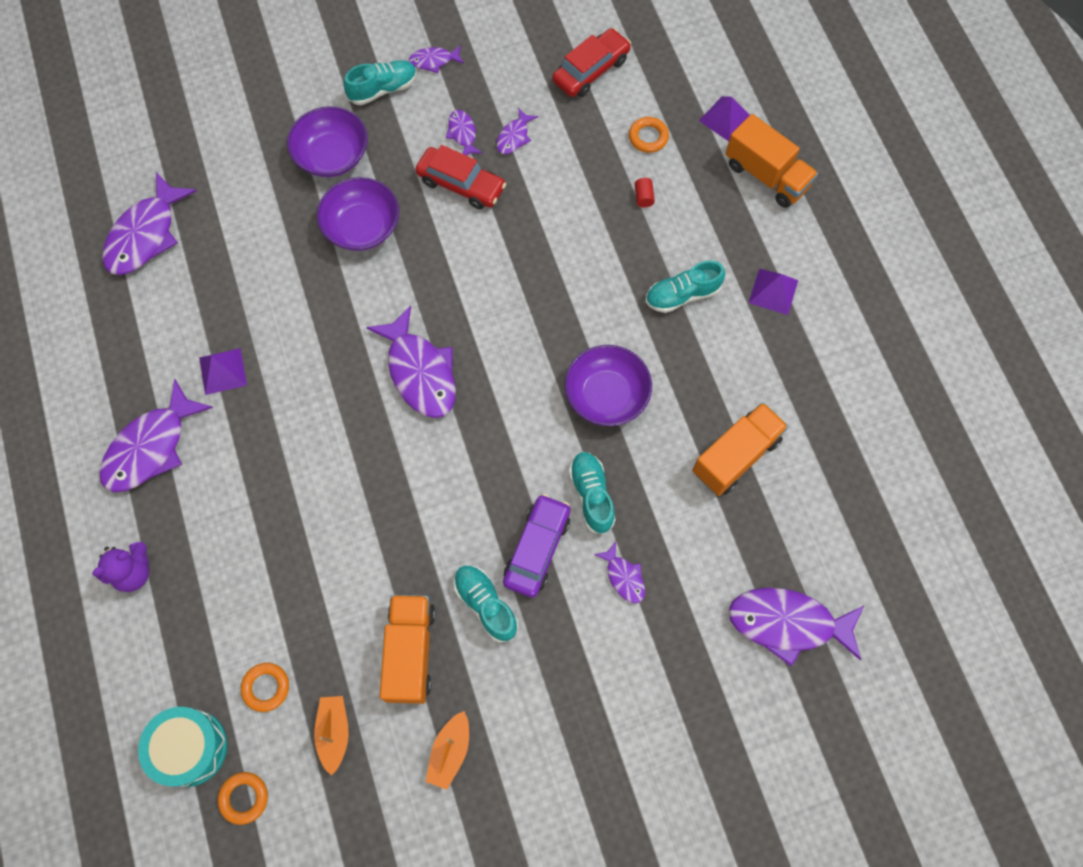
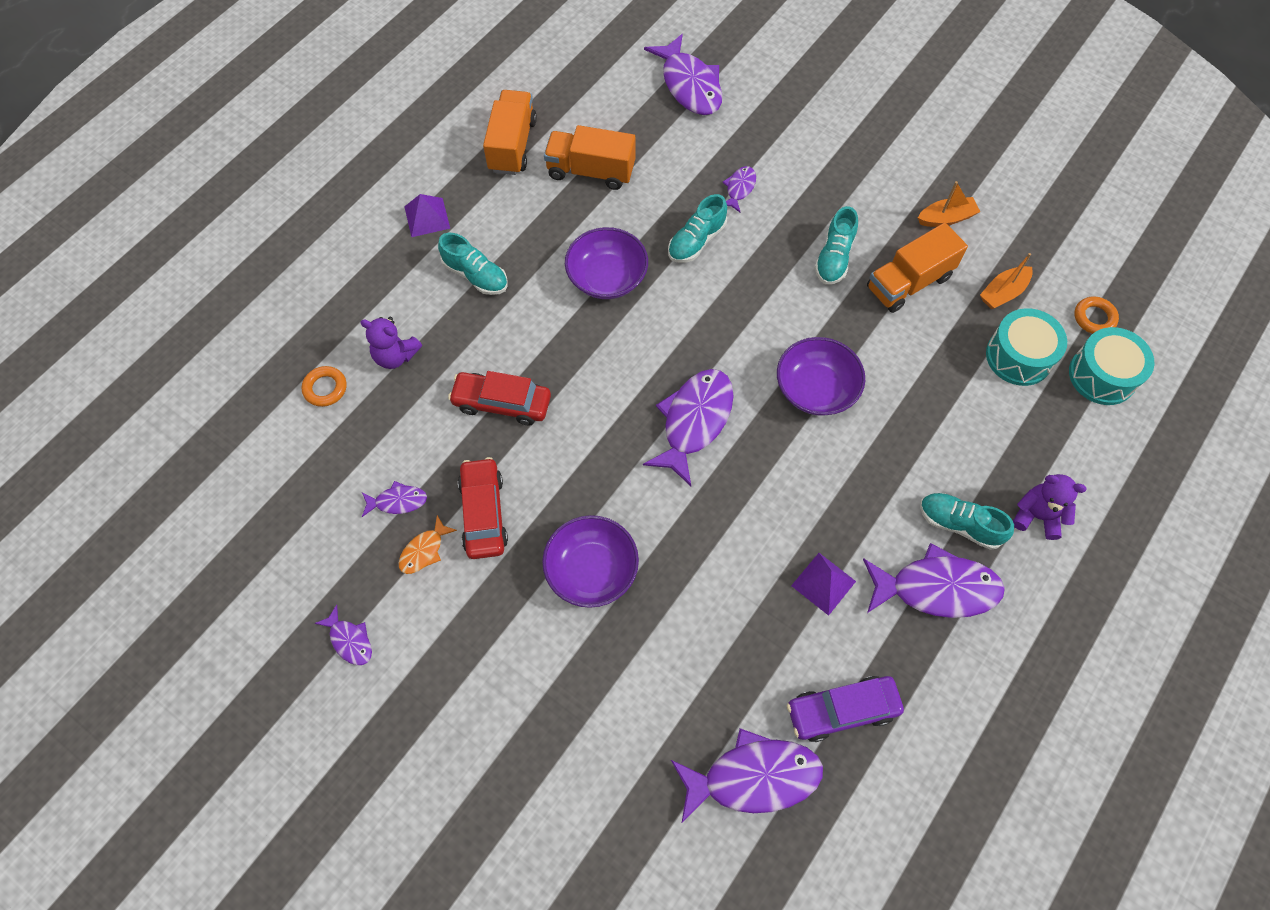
camera: 125 degrees left, 5 degrees down
orange ring [241,663,289,712] -> turquoise drum [986,308,1067,386]
purple bowl [287,106,368,177] -> purple bowl moved to [777,337,865,416]
turquoise shoe [344,60,417,105] -> turquoise shoe moved to [920,493,1014,550]
purple fish [446,110,483,156] -> orange fish [399,515,457,574]
purple car [503,494,570,597] -> purple car moved to [787,676,904,742]
red car [552,28,631,97] -> red car moved to [448,371,551,425]
red cylinder [635,178,655,207] -> purple teddy bear [360,317,422,369]
purple pyramid [699,96,750,142] -> none
orange truck [726,114,818,208] -> orange truck moved to [483,90,537,175]

